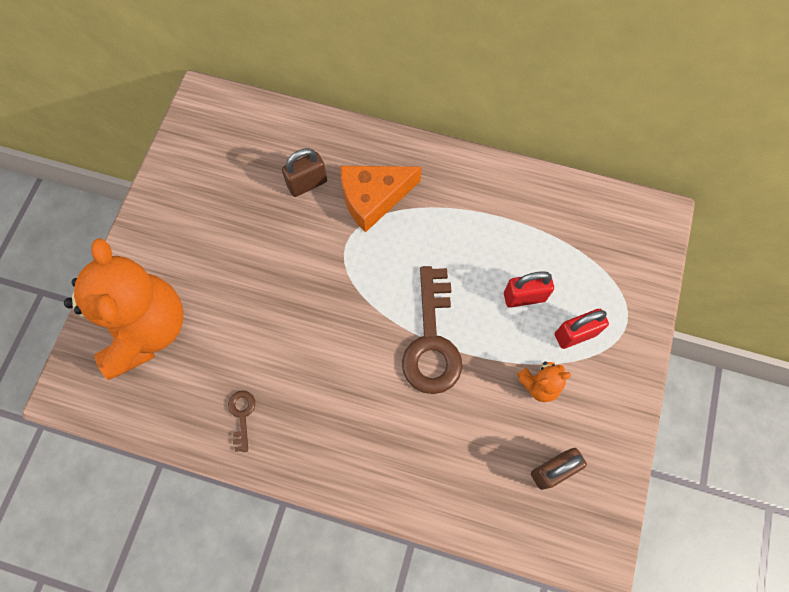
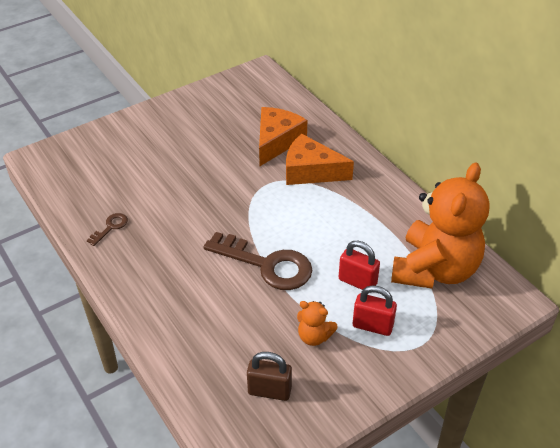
camera: 40 degrees right, 25 degrees down
orange teddy bear [64,238,183,380] -> orange teddy bear moved to [391,162,490,289]
brown padlock [282,148,327,197] -> orange cheese [259,107,307,166]
brown key [402,266,462,394] -> brown key turned 105 degrees counterclockwise [204,232,312,290]

